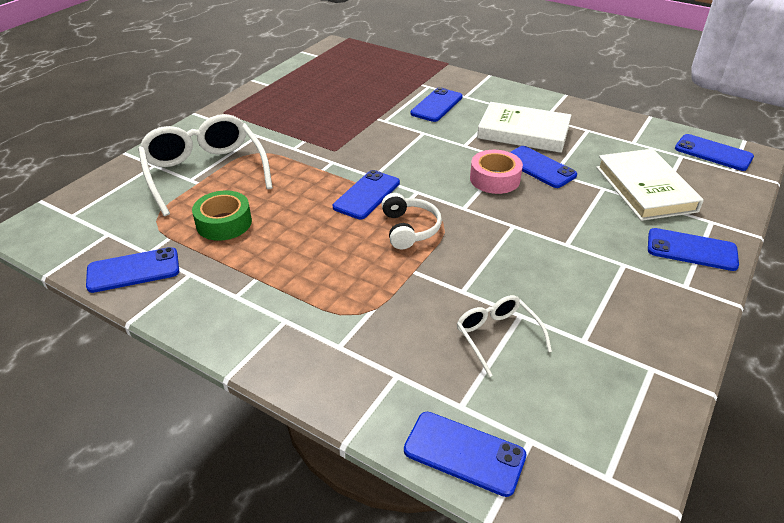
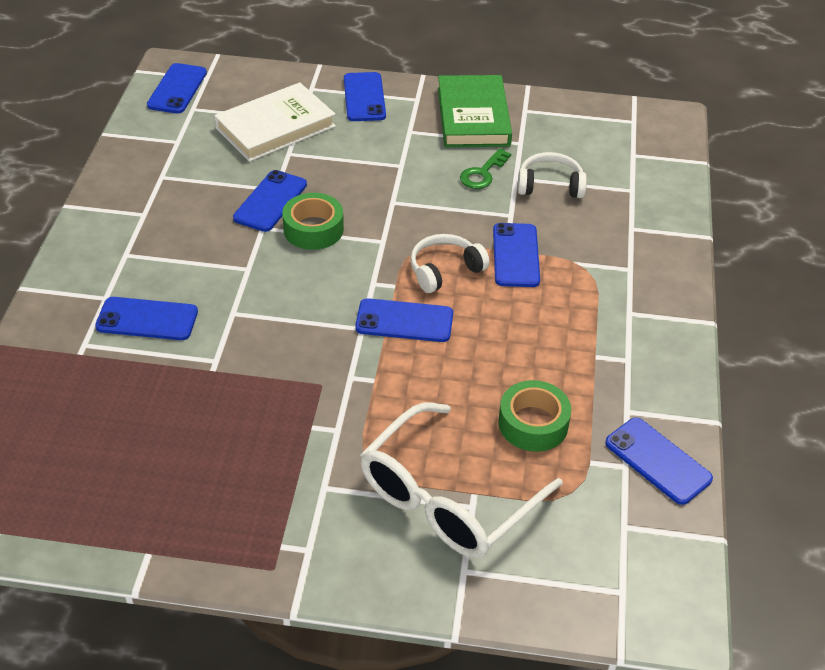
camera: 115 degrees left, 5 degrees up
blue phone [404,412,526,497] -> blue phone moved to [493,223,540,287]
white glasses [457,295,552,377] -> white headphones [517,152,587,198]
pink tape [470,150,523,194] -> green tape [282,193,344,250]
white book [477,102,571,153] -> none
none -> green book [438,75,512,147]
none -> green key [460,148,511,189]

